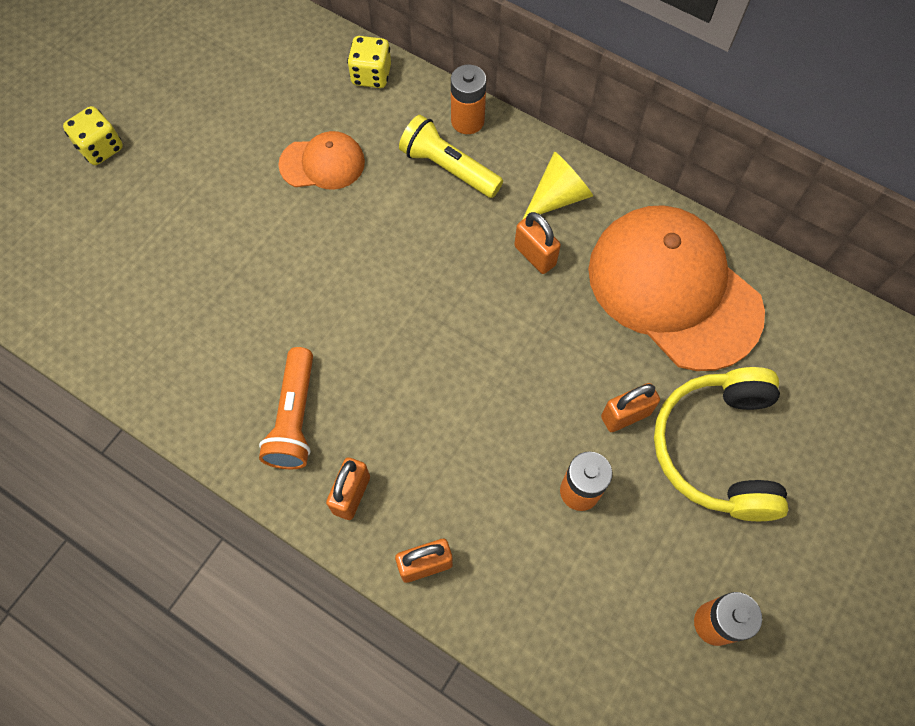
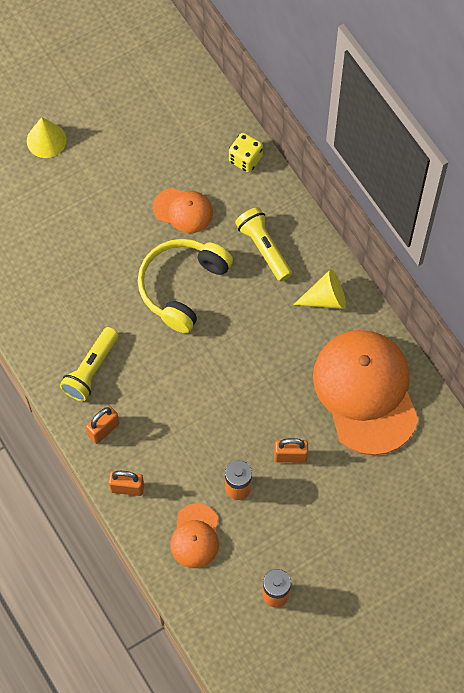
camera: 25 degrees right, 0 degrees up
yellow dice [63,106,123,165] -> yellow cone [27,117,67,158]
orange flashlight [259,347,313,469] -> yellow flashlight [60,327,119,401]
orange battery [451,65,486,134] -> none
orange padlock [514,212,561,274] -> none
yellow headphones [654,367,788,521] -> yellow headphones moved to [138,239,233,333]
none -> orange cap [170,503,219,568]

